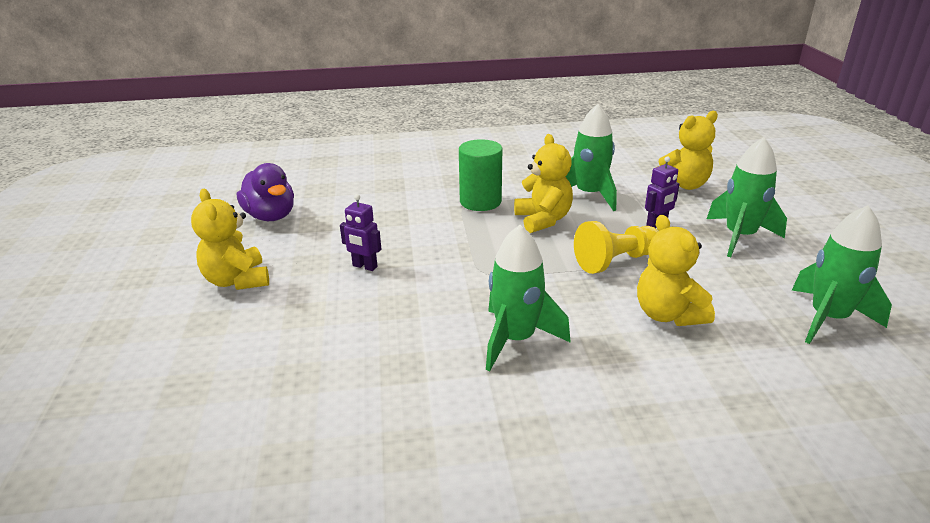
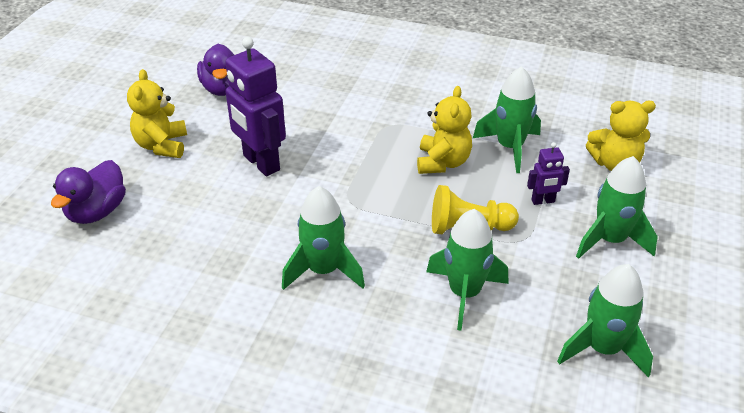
camera: 25 degrees right, 10 degrees up
purple robot [340,194,381,271] -> purple robot [225,37,286,176], size x2.04
green cylinder [459,139,502,211] -> none
yellow teddy bear [637,215,715,326] -> green rocket [426,209,508,331]
none -> purple duck [51,160,126,224]

